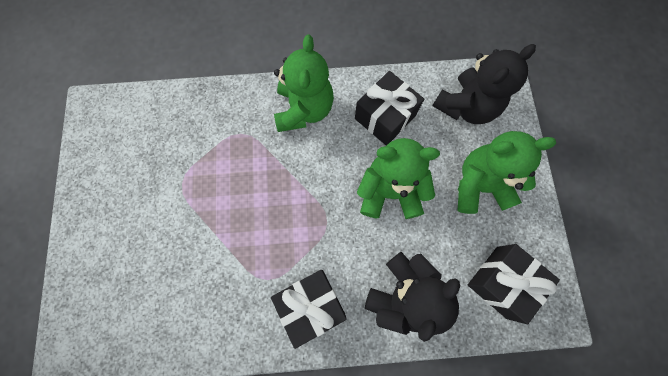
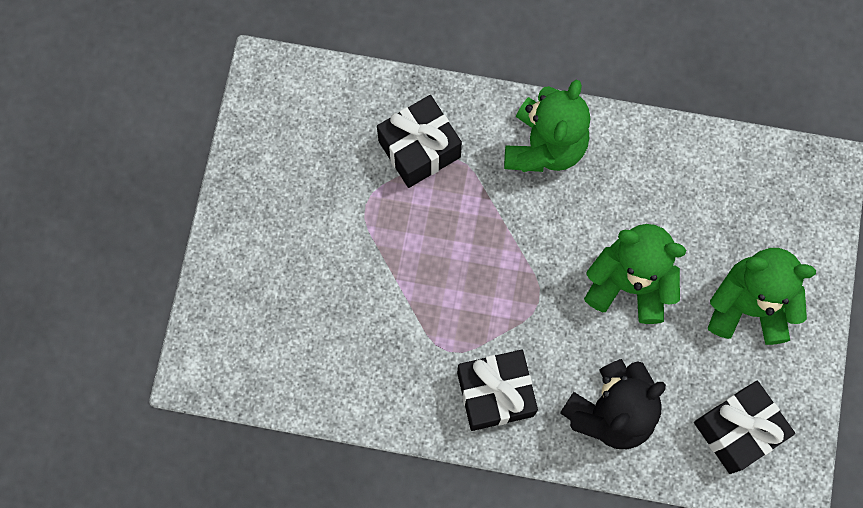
camera: 15 degrees right, 0 degrees up
black gift [355,71,424,146] -> black gift moved to [377,95,462,188]
black teddy bear [432,44,536,124] -> none

